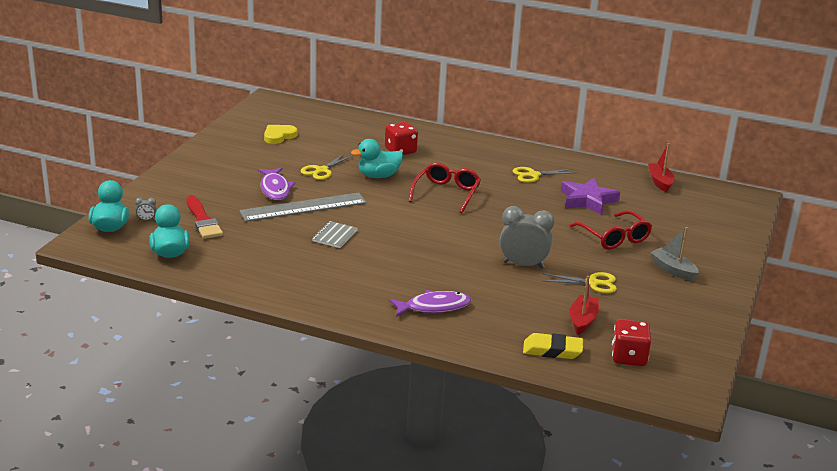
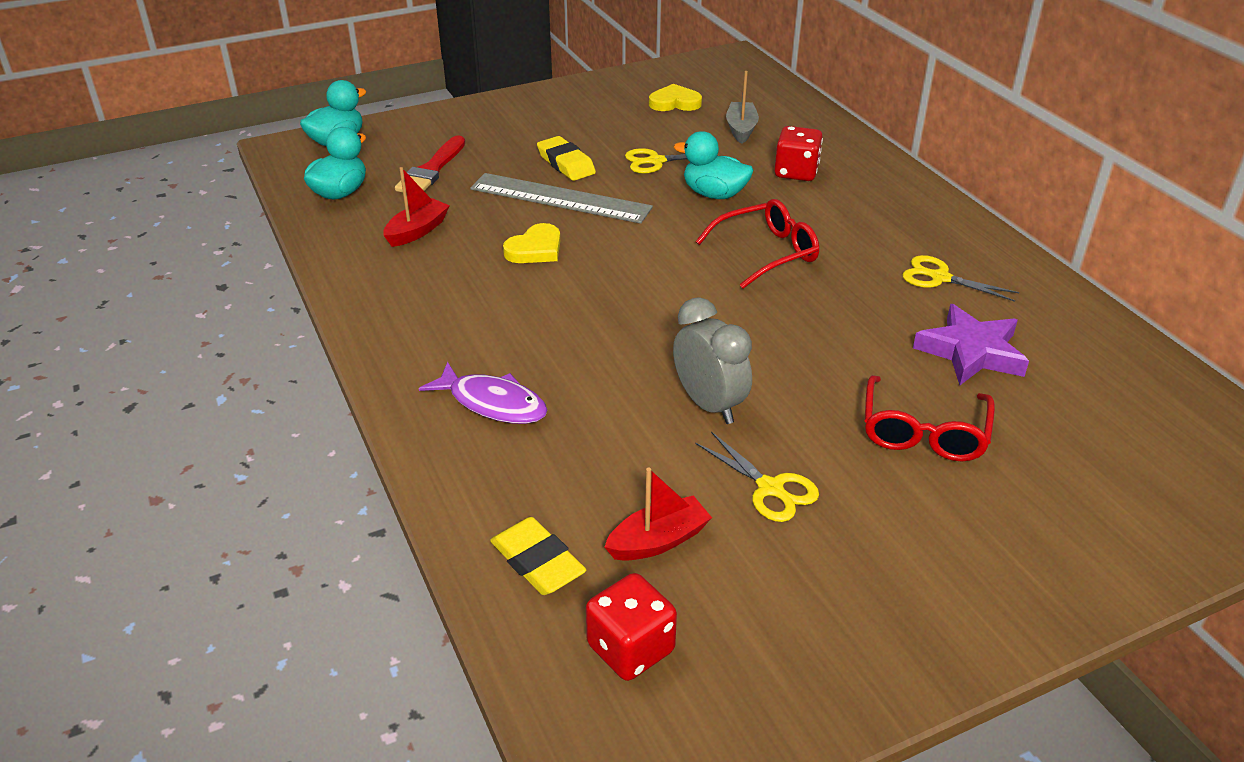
camera: 45 degrees right, 10 degrees up
grey clock [135,198,157,221] -> none
purple fish [258,167,295,200] -> yellow eraser [537,136,596,181]
grey notebook [312,221,358,248] -> yellow heart [503,223,560,263]
red boat [648,143,674,192] -> red boat moved to [383,167,450,247]
grey boat [650,227,699,281] -> grey boat moved to [726,71,759,144]

